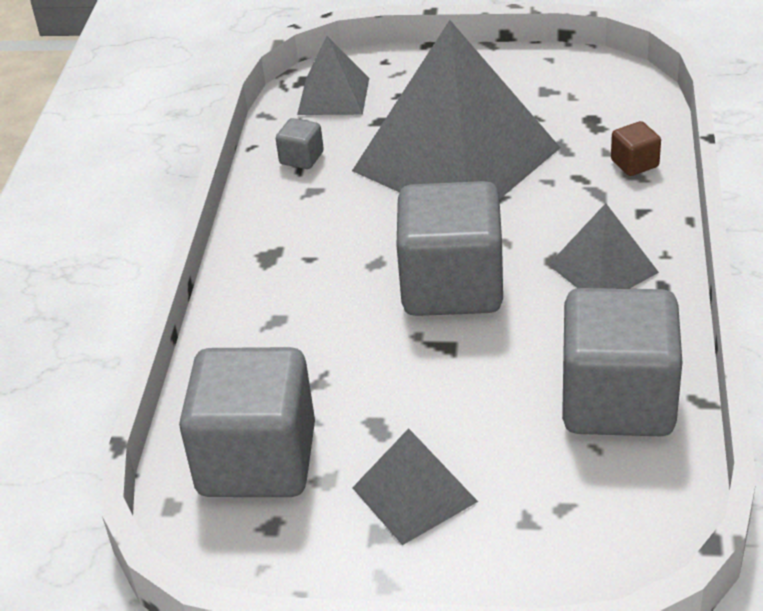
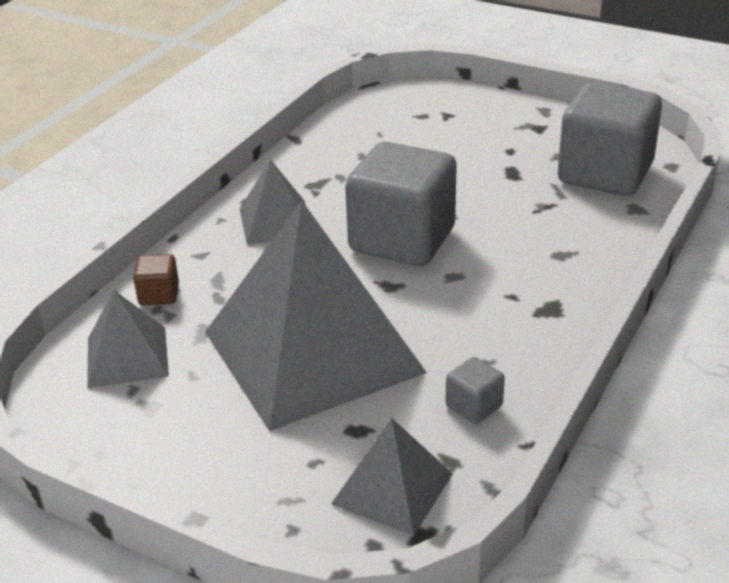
camera: 160 degrees left, 5 degrees down
grey pyramid [352,428,478,545] -> grey pyramid moved to [87,290,169,388]
grey cube [562,288,682,436] -> none

